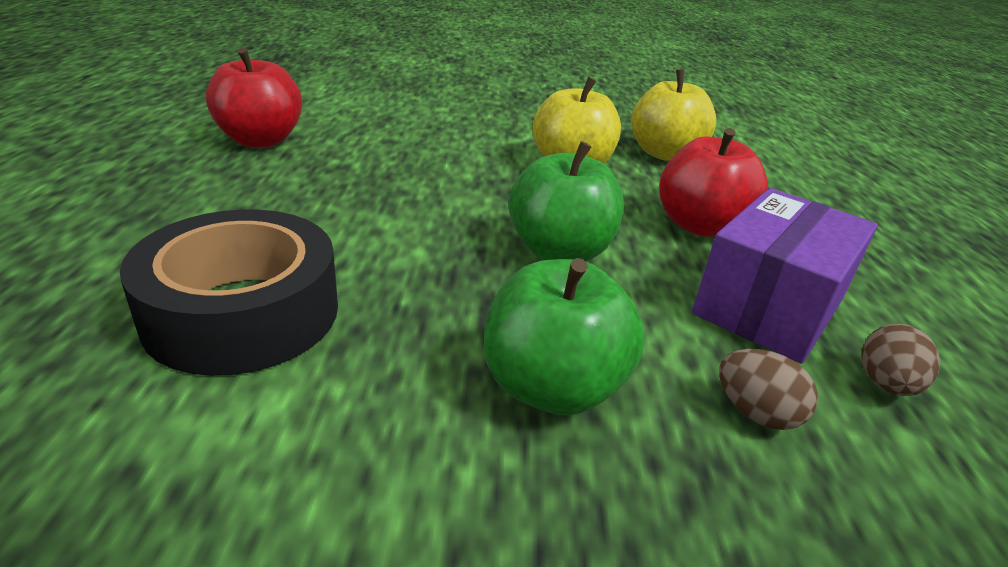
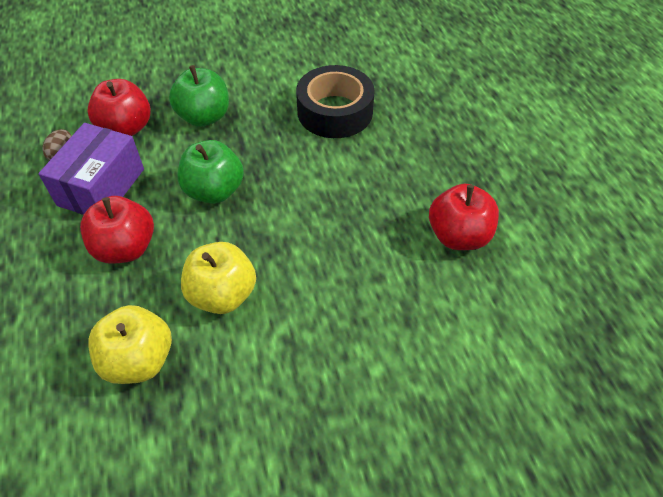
camera: 165 degrees right, 20 degrees up
brown egg [719,349,818,430] -> red apple [88,79,151,136]

